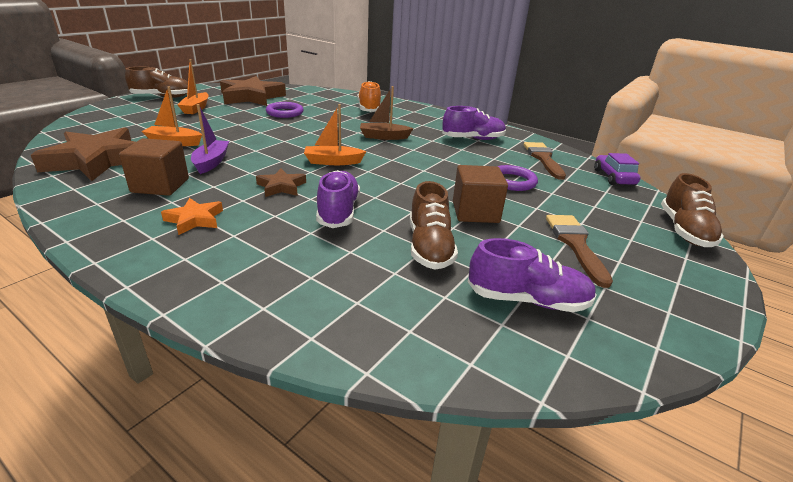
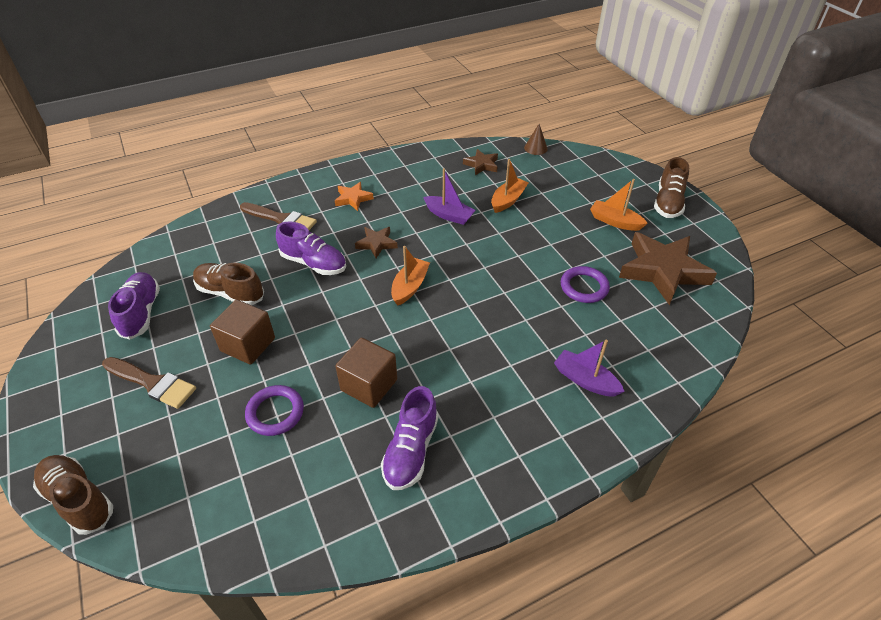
camera: 120 degrees right, 15 degrees up
brown star [31,127,135,181] -> brown star [463,149,498,175], size x0.49
brown cube [119,138,189,196] -> brown cube moved to [335,338,397,408]
orange shoe [357,81,381,112] -> purple boat [554,340,625,396]
brown boat [360,86,413,140] -> none
purple shoe [468,238,597,312] -> purple shoe turned 135 degrees clockwise [108,272,160,339]
brown brush [524,142,566,180] -> brown brush moved to [240,202,317,230]
purple car [594,153,641,186] -> none
none -> brown cone [524,124,548,155]

